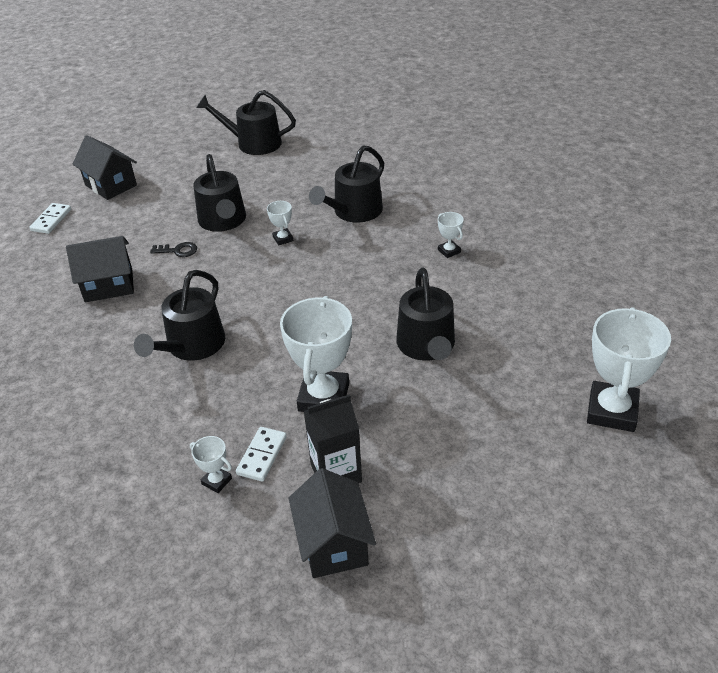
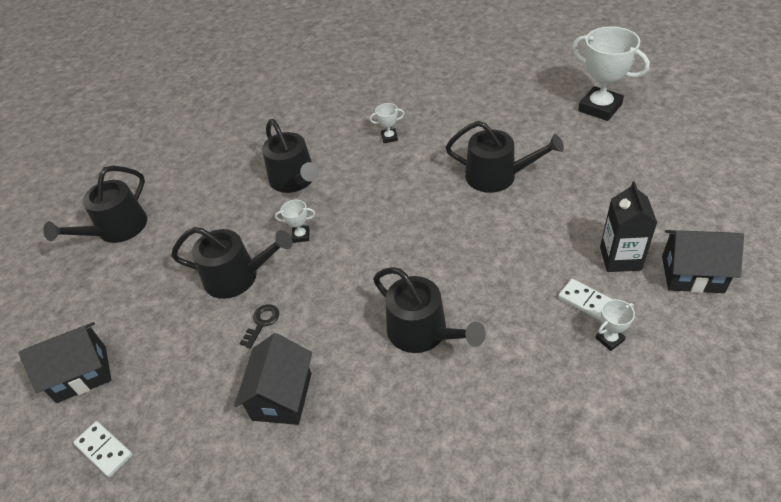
camera: 65 degrees left, 5 degrees up
white trophy [280,296,352,412] -> none

